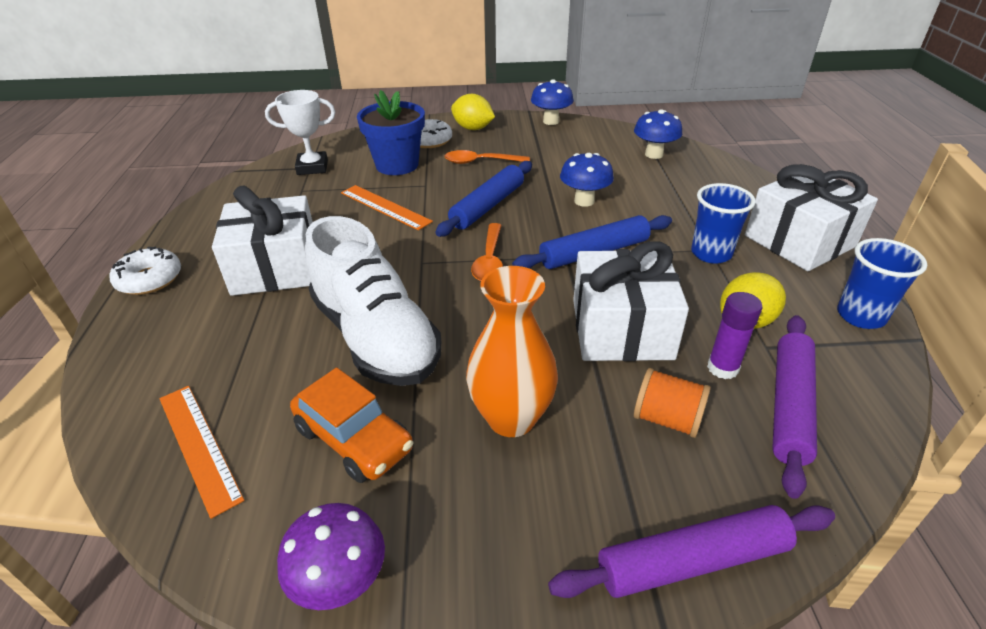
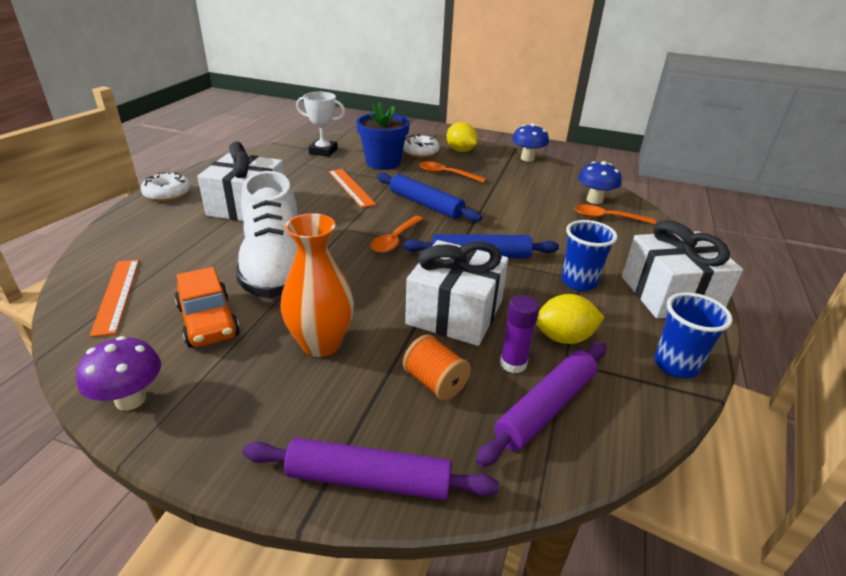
camera: 20 degrees right, 5 degrees down
blue rolling pin [435,161,532,237] -> blue rolling pin turned 75 degrees clockwise [377,173,482,222]
blue mushroom [560,153,614,207] -> none
none -> orange spoon [574,204,656,224]

